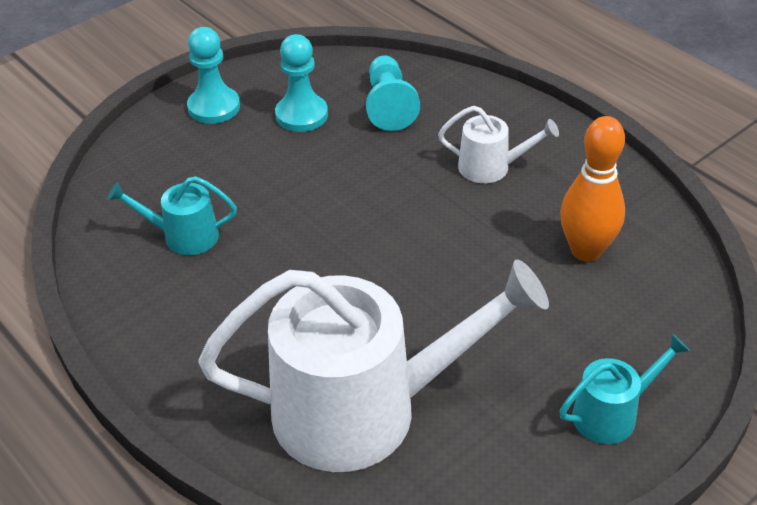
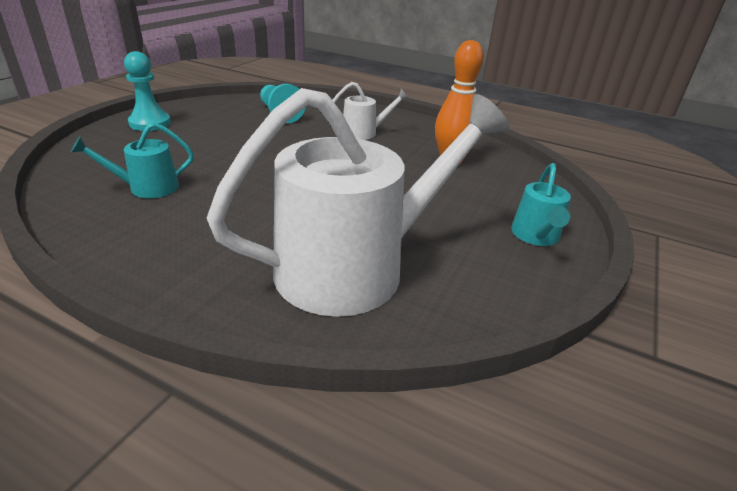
camera: 25 degrees left, 10 degrees down
turquoise pawn [275,34,328,132] -> none
turquoise watering can [559,334,690,444] -> turquoise watering can turned 150 degrees clockwise [511,163,571,246]

